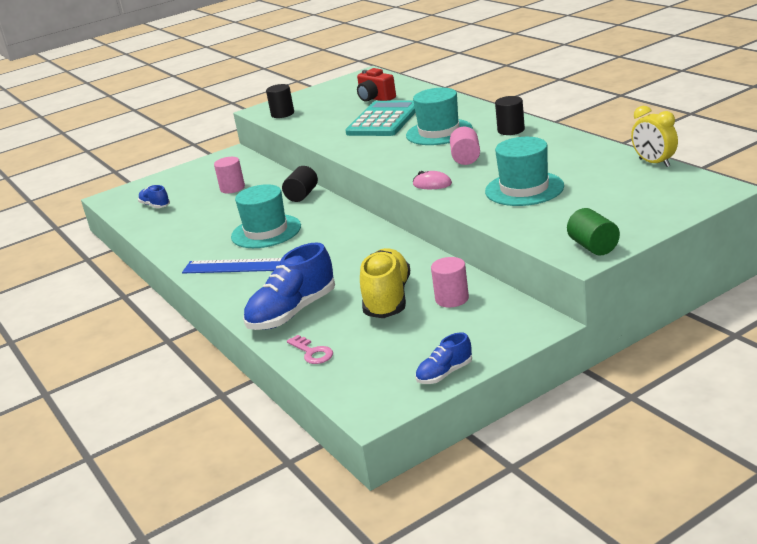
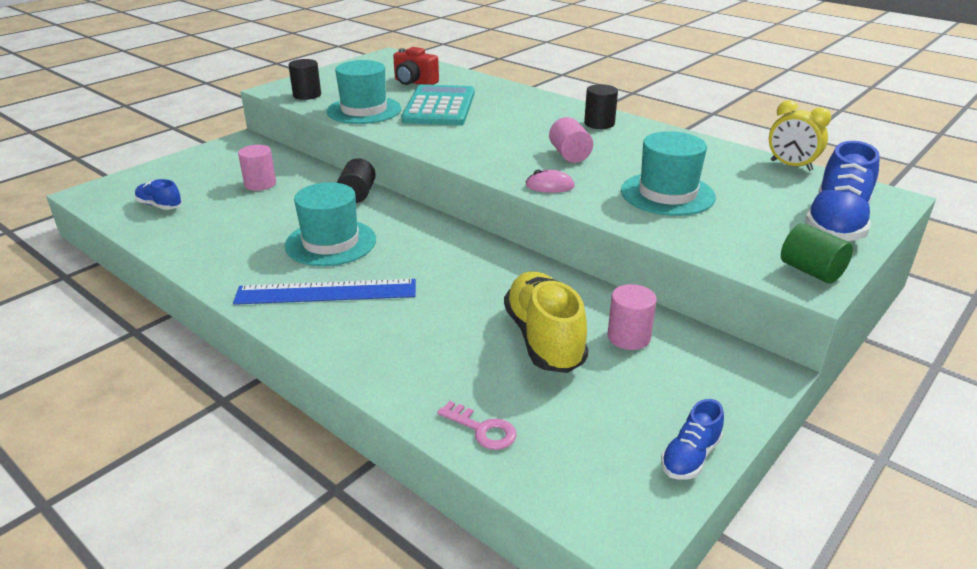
camera: 20 degrees left, 5 degrees up
blue shoe [243,242,335,330] -> blue shoe moved to [805,141,880,241]
turquoise hat [406,88,473,145] -> turquoise hat moved to [327,60,401,124]

